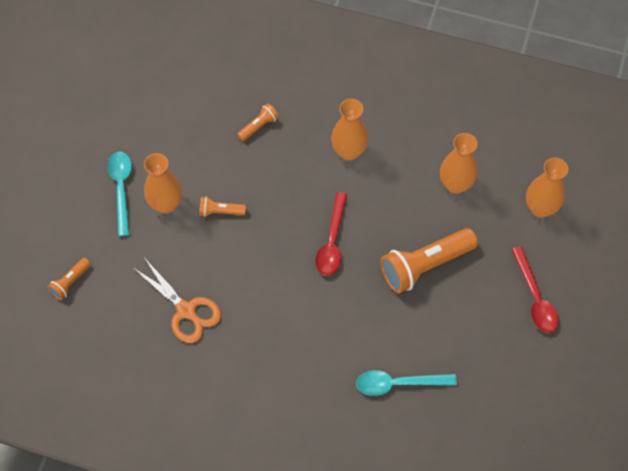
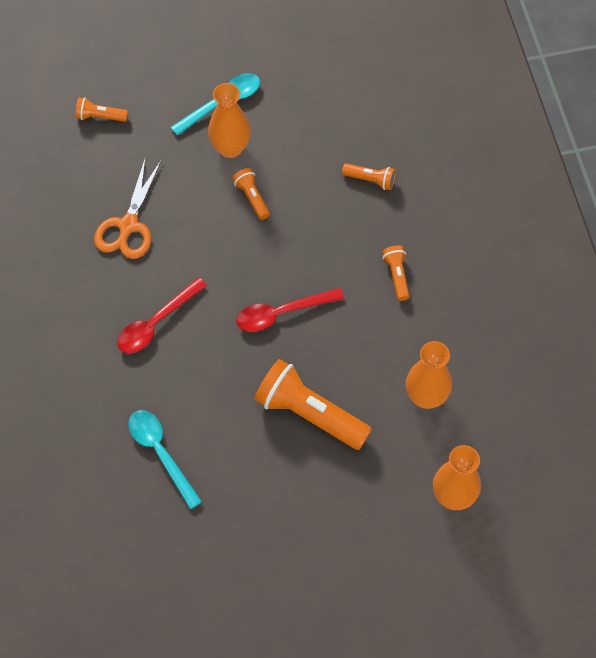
camera: 60 degrees right, 0 degrees up
orange vase [331,99,368,161] -> orange flashlight [382,245,410,301]
red spoon [512,246,559,333] -> red spoon moved to [117,277,207,353]

